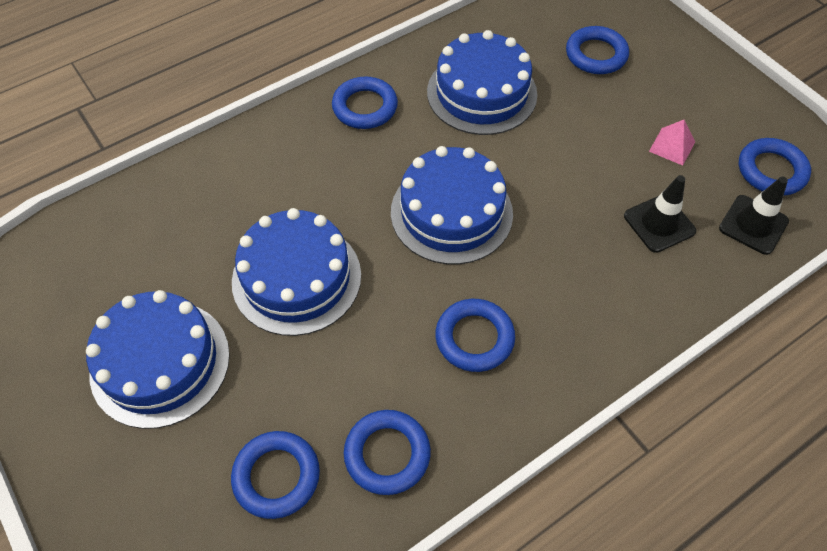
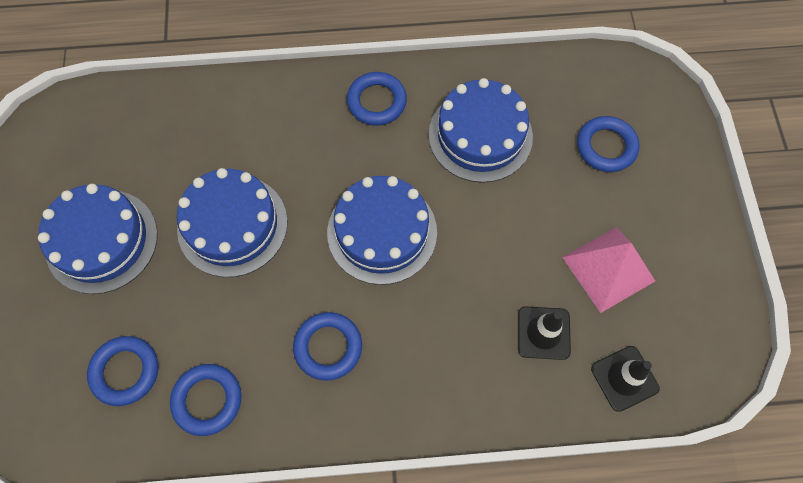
camera: 30 degrees right, 10 degrees up
pink pyramid [649,120,695,166] -> pink pyramid [562,228,655,313], size x1.92
blue ring [739,138,811,196] -> none

